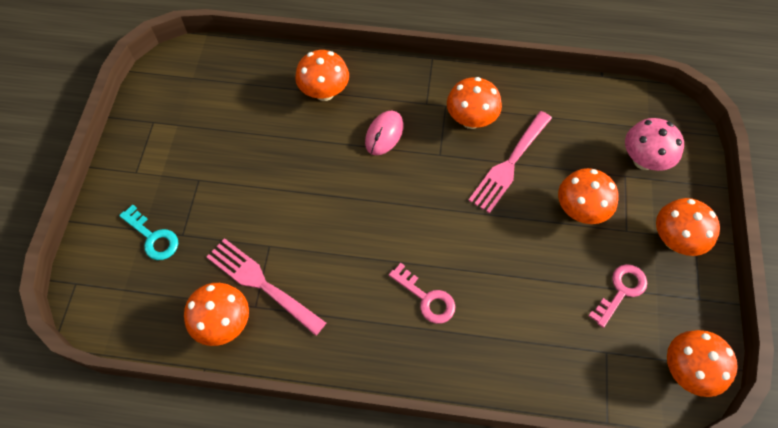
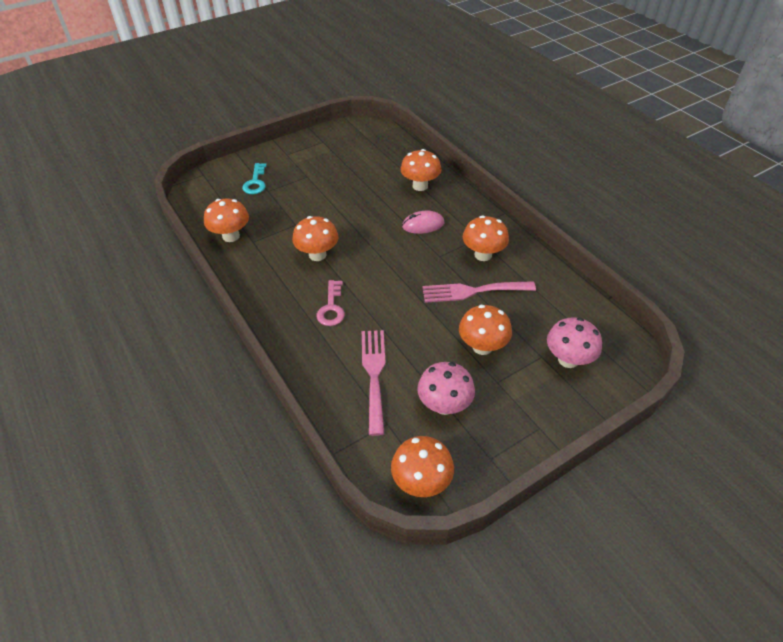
camera: 50 degrees right, 15 degrees down
pink fork [207,238,326,336] -> pink fork moved to [362,330,386,436]
pink key [589,264,647,328] -> pink mushroom [417,362,475,415]
orange mushroom [656,198,720,256] -> orange mushroom moved to [292,216,339,261]

